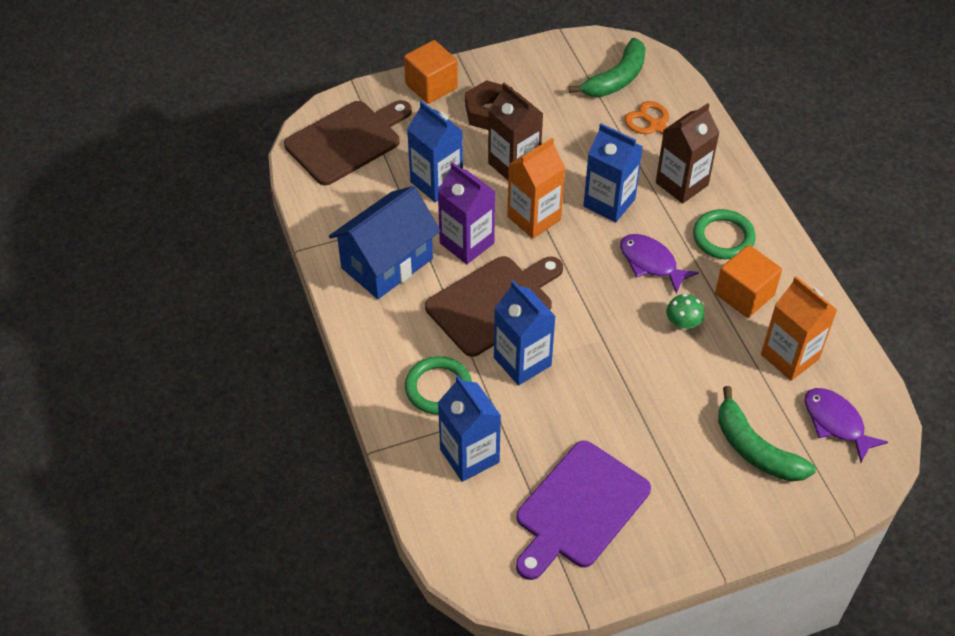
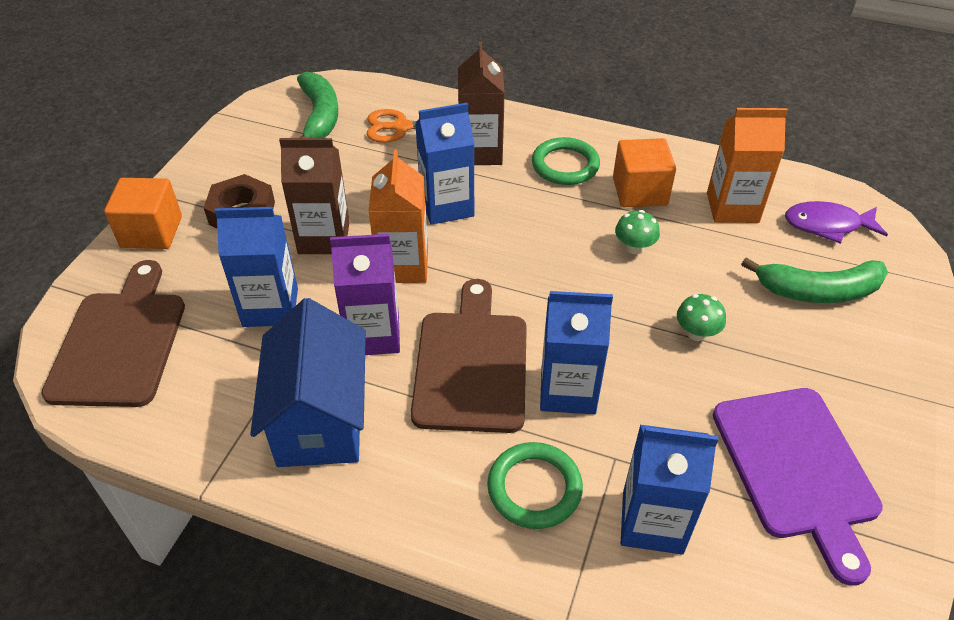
camera: 50 degrees left, 5 degrees down
purple fish [620,234,699,294] -> none
none -> green mushroom [677,294,726,341]

